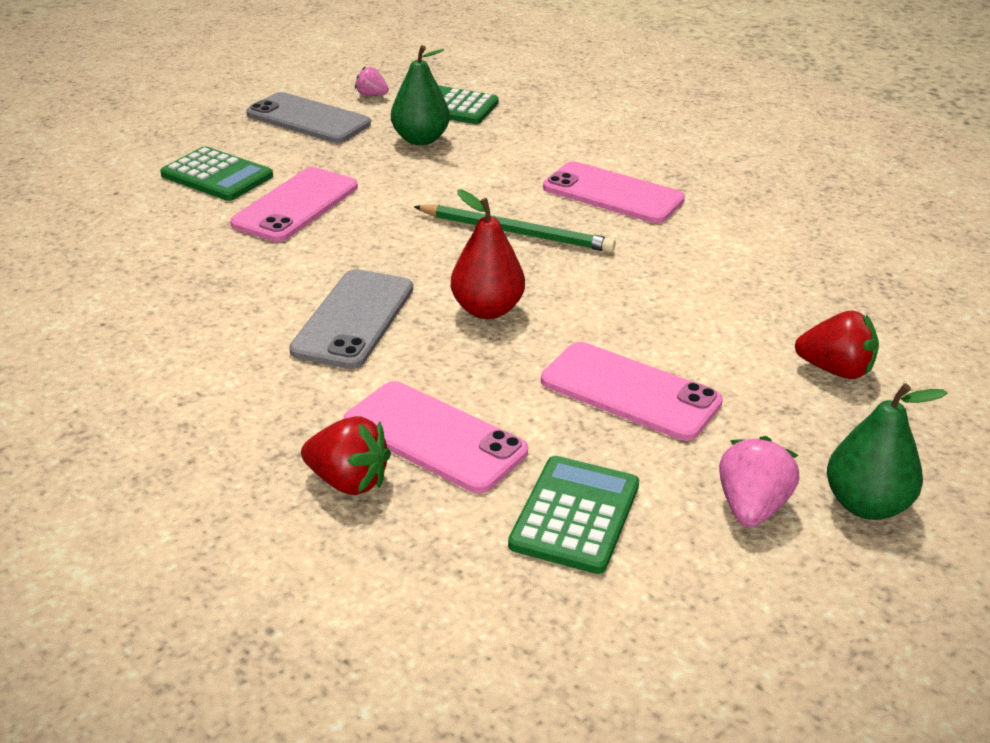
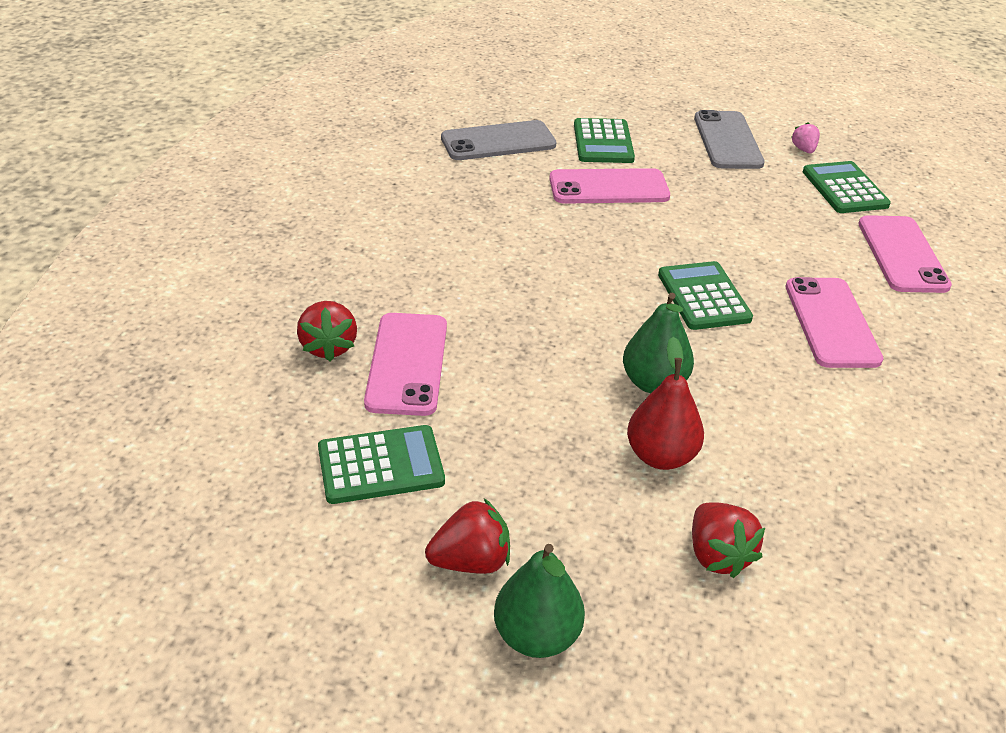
camera: 55 degrees right, 5 degrees up
grey phone [289,269,413,369] -> grey phone moved to [441,120,556,160]
green pear [391,45,450,145] -> green pear moved to [623,293,694,393]
green pencil [414,205,616,252] -> green calculator [658,261,753,330]
red pear [451,189,525,319] -> red pear moved to [627,337,704,470]
pink phone [541,342,723,441] -> pink phone moved to [859,215,952,293]
pink strawberry [719,436,799,527] -> red strawberry [425,498,510,574]

